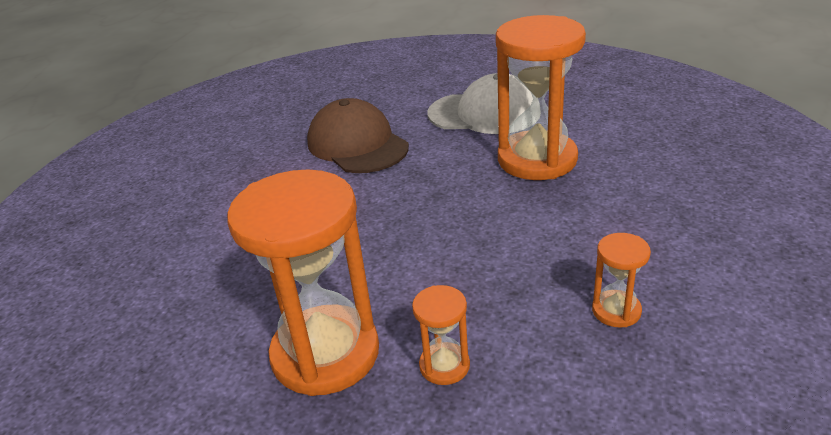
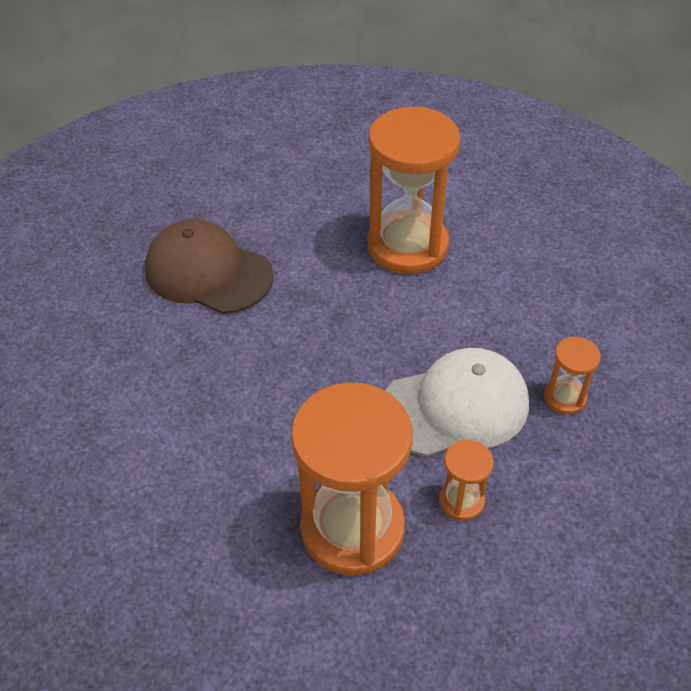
camera: 30 degrees left, 15 degrees up
white cap [428,73,533,134] -> white cap moved to [385,348,529,457]

